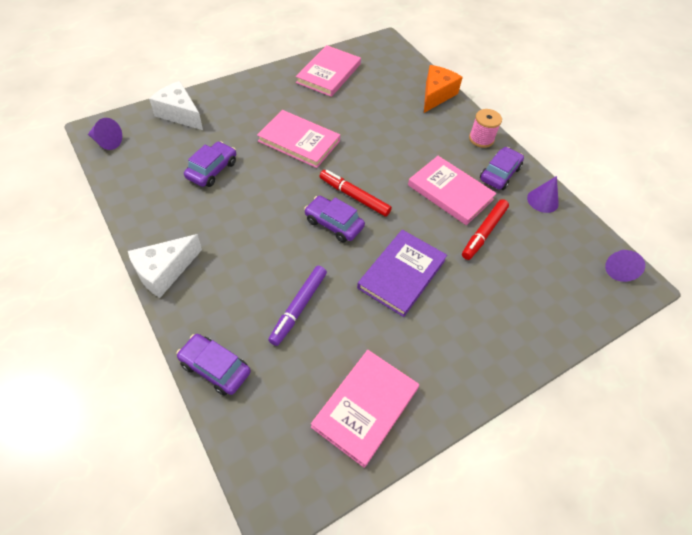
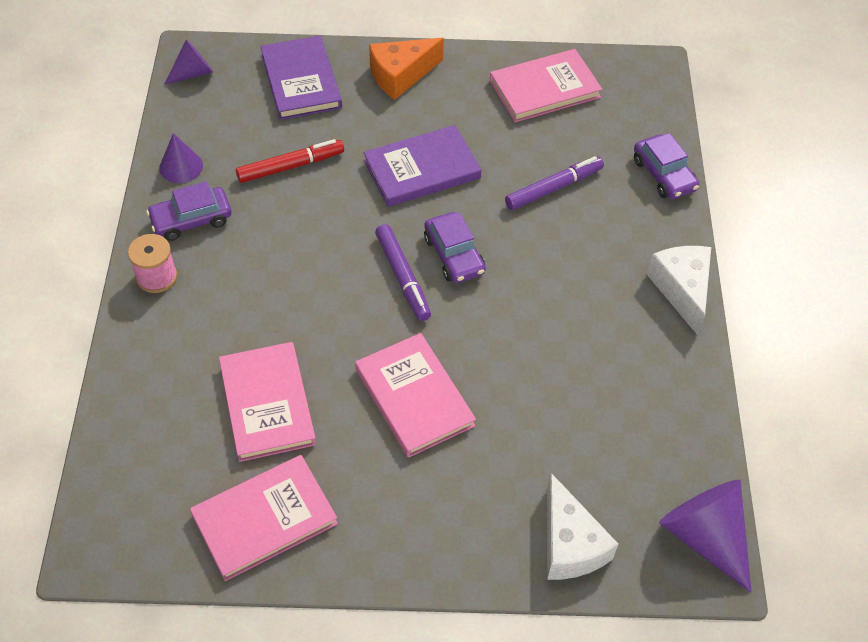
camera: 145 degrees left, 0 degrees up
purple cone [88,118,122,150] -> purple cone [659,480,752,593], size x1.69
white cheese [128,234,202,298] -> white cheese turned 90 degrees counterclockwise [647,246,711,335]
purple car [184,141,236,187] -> none
red marker [319,170,392,217] -> purple marker [375,224,431,321]
pink book [408,156,497,225] -> pink book moved to [219,342,316,462]
orange cheese [424,65,463,113] -> orange cheese moved to [369,38,444,100]
none -> purple book [260,36,342,120]

